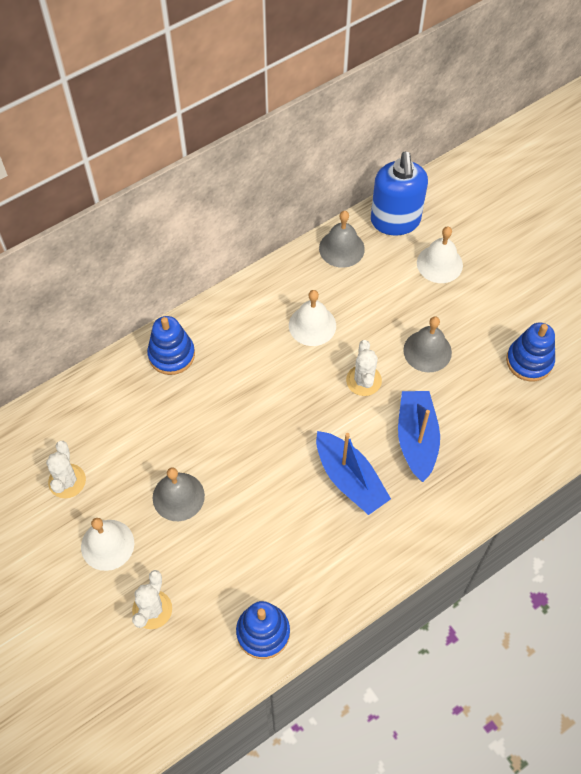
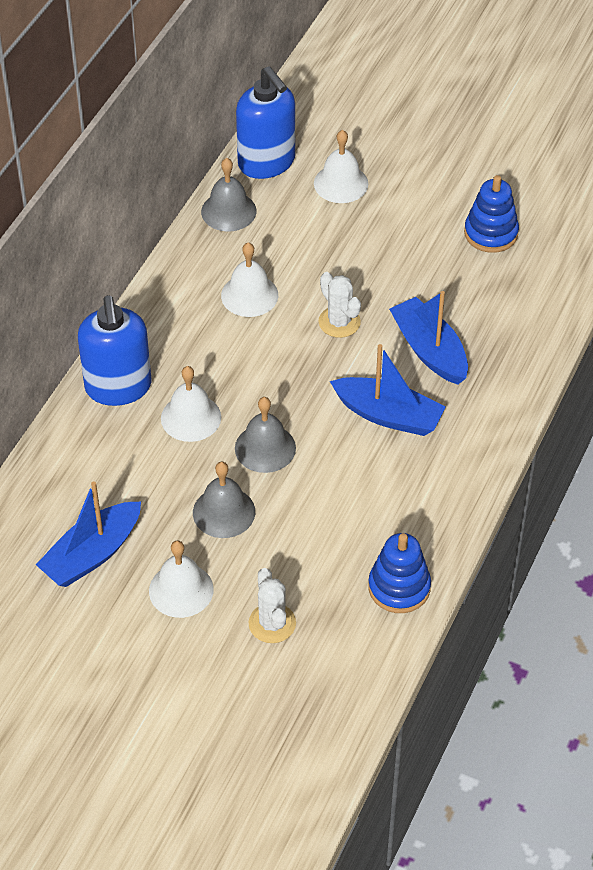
camera: 30 degrees left, 10 degrees down
white cactus [46,441,86,498] -> blue boat [36,482,141,587]
blue stacking toy [147,316,195,375] -> blue soap dispenser [78,295,151,406]
grey bell [403,316,452,372] -> grey bell moved to [235,397,296,473]
none -> white bell [161,366,221,442]

